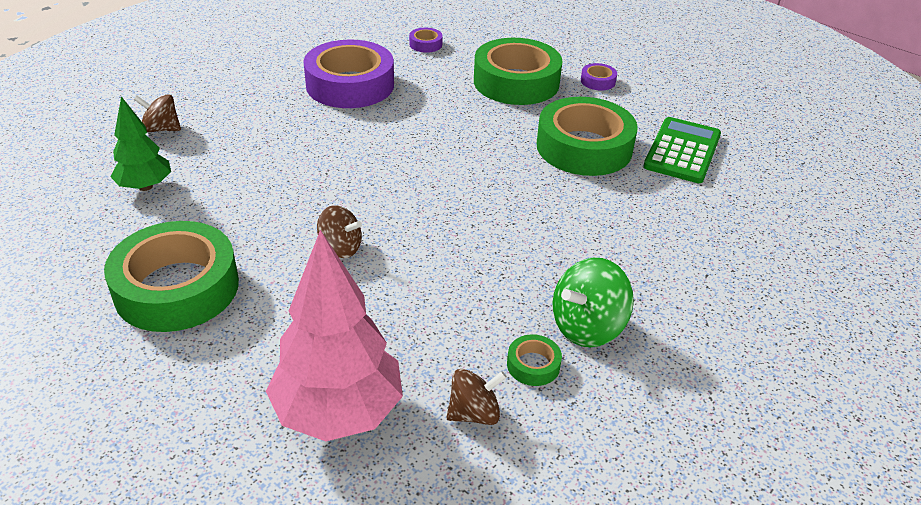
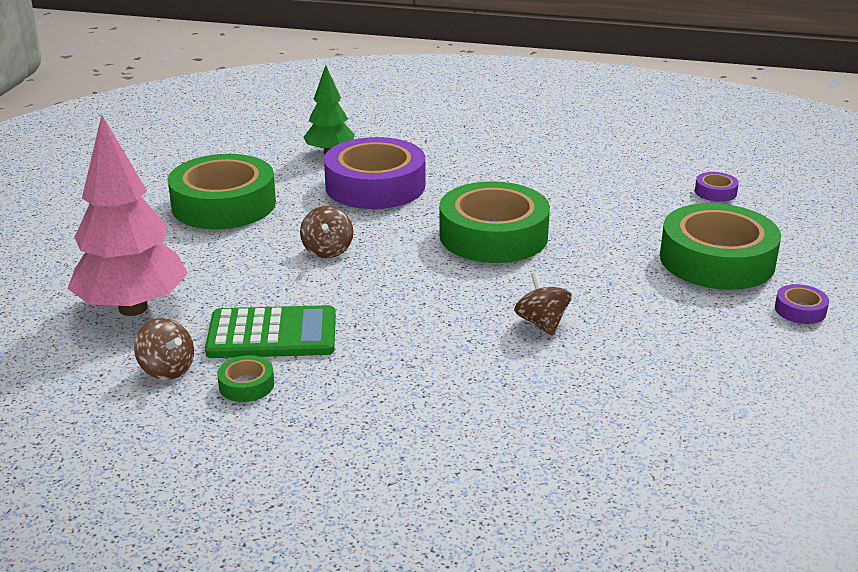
camera: 65 degrees right, 10 degrees down
brown spinning top [134,94,181,133] -> brown spinning top moved to [514,272,572,336]
purple tape [303,40,394,108] -> purple tape moved to [324,137,425,209]
green tape [537,97,638,176] -> green tape moved to [439,181,550,263]
green spinning top [553,258,634,347] -> none
green calculator [643,117,721,183] -> green calculator moved to [205,305,336,358]

